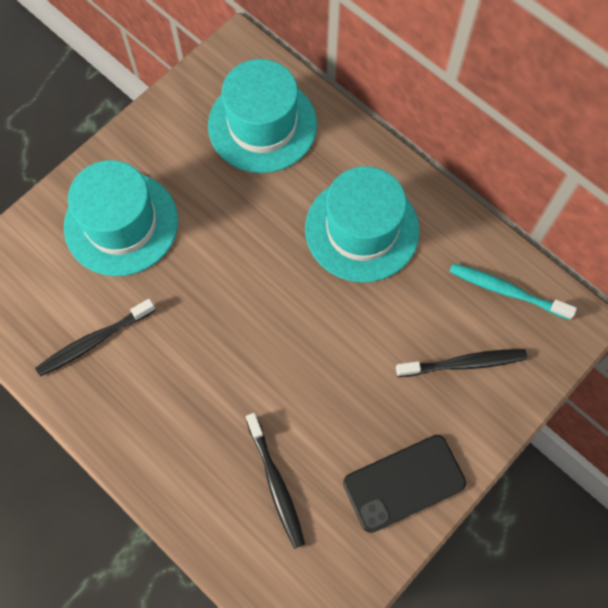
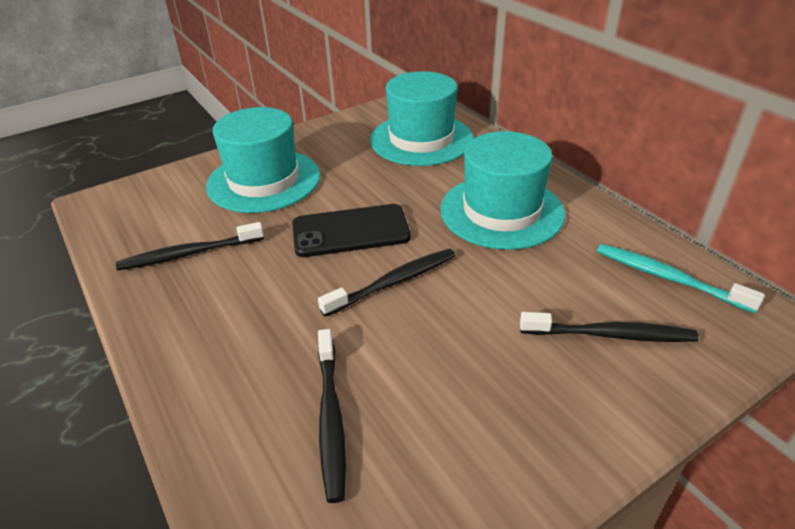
camera: 15 degrees right, 30 degrees down
black phone [343,435,466,533] -> black phone moved to [292,204,411,257]
none -> black toothbrush [318,249,456,317]

